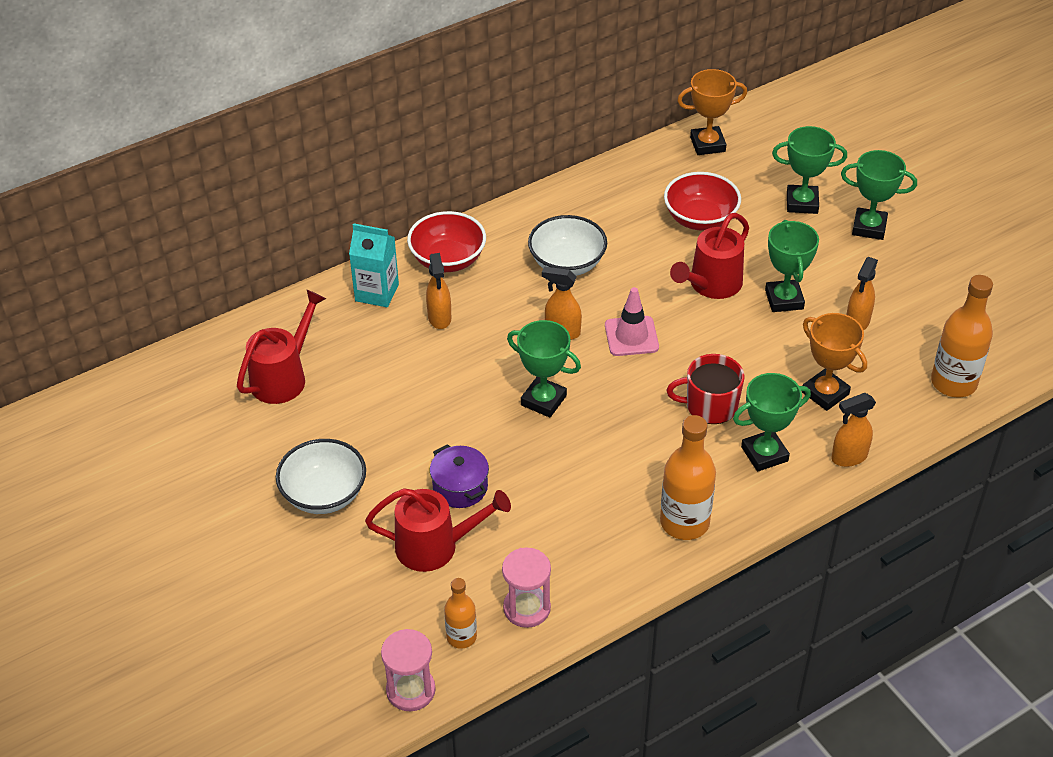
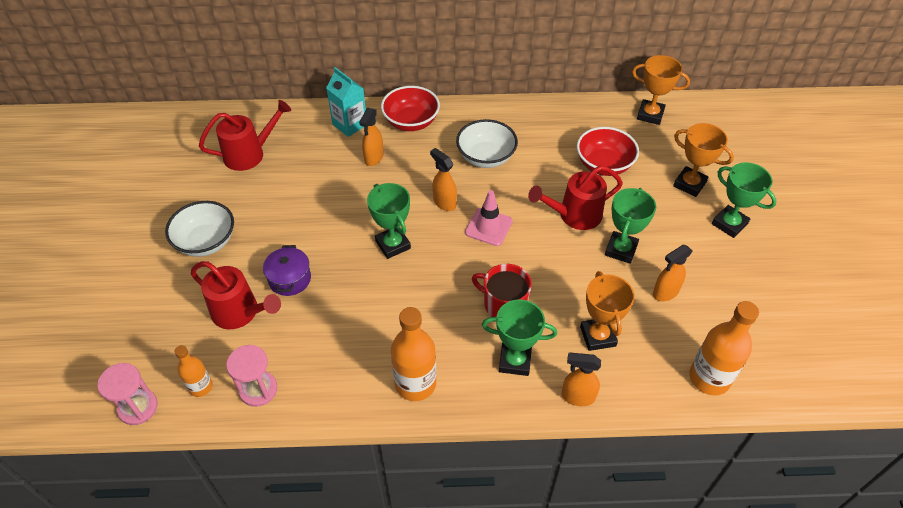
camera: 30 degrees right, 5 degrees up
green trophy [772,126,847,214] -> orange trophy [673,123,734,197]

